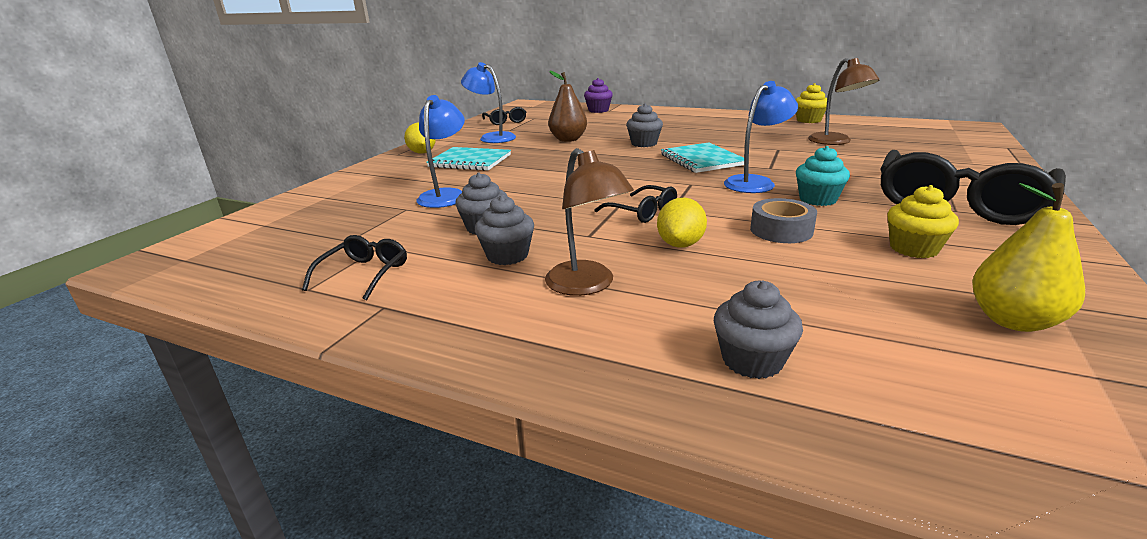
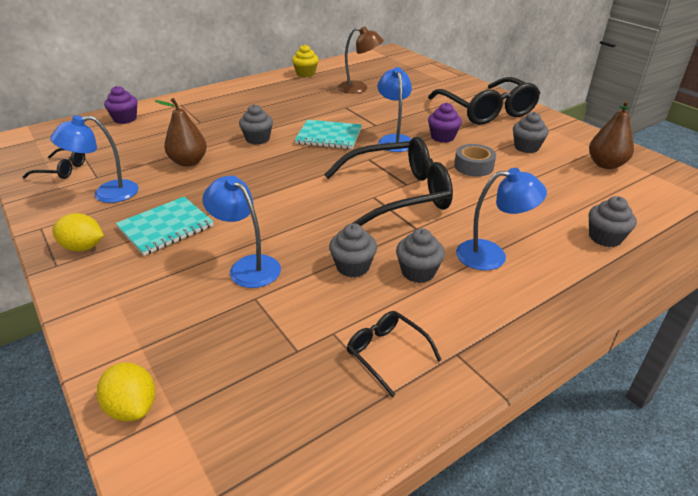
camera: 60 degrees left, 10 degrees up
brown lamp [545,148,634,296] -> blue lamp [456,168,547,271]
black glasses [594,185,677,223] -> black glasses [324,137,453,226], size x2.17
yellow lemon [657,198,707,248] -> yellow lemon moved to [97,362,155,422]
turquoise cupcake [796,146,850,206] -> purple cupcake [428,103,462,143]
yellow cupcake [887,185,959,258] -> grey cupcake [513,112,549,153]
yellow pear [972,183,1085,332] -> brown pear [589,101,634,169]

